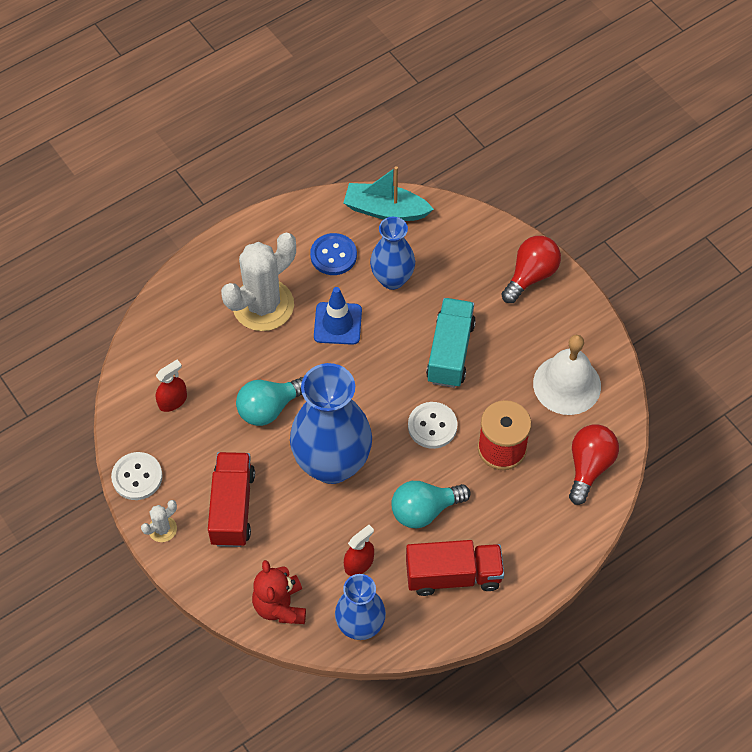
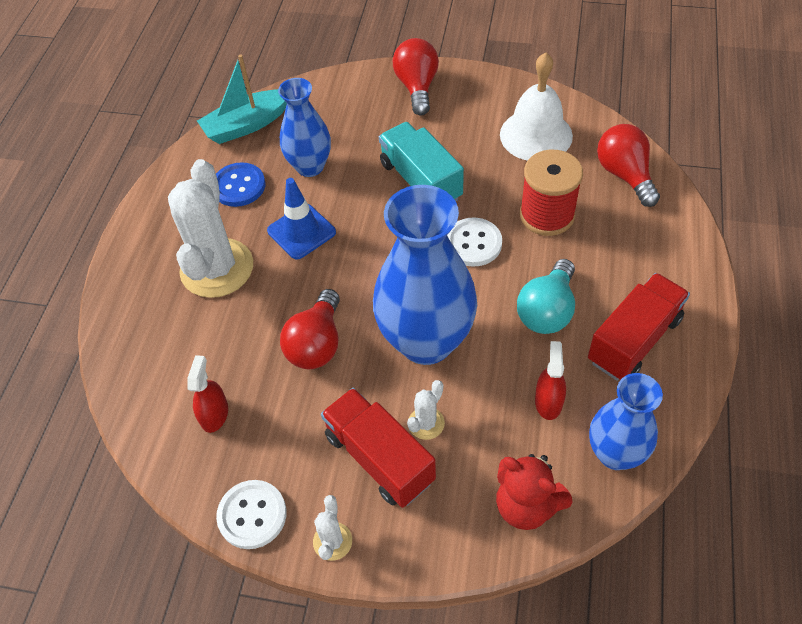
camera: 40 degrees left, 5 degrees down
turquoise light bulb [236,377,303,426] -> red light bulb [280,289,340,369]
none -> white cactus [407,380,445,440]

